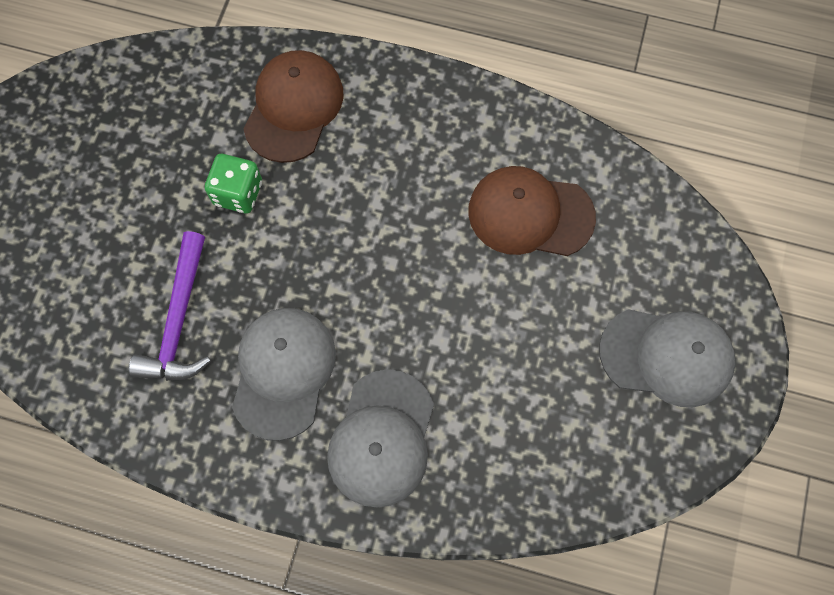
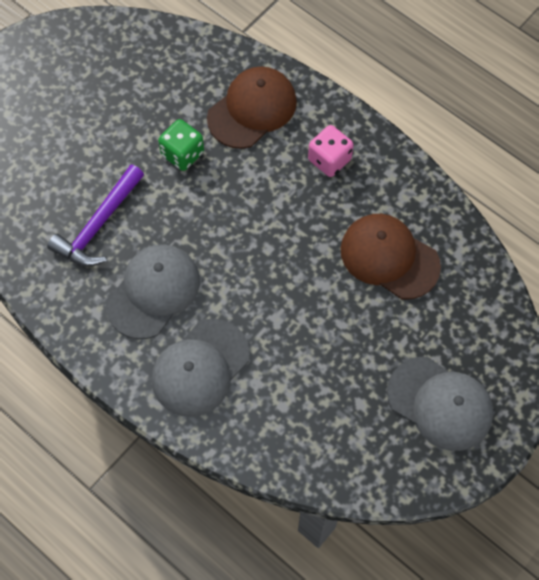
camera: 25 degrees right, 5 degrees down
none -> pink dice [308,125,353,177]

